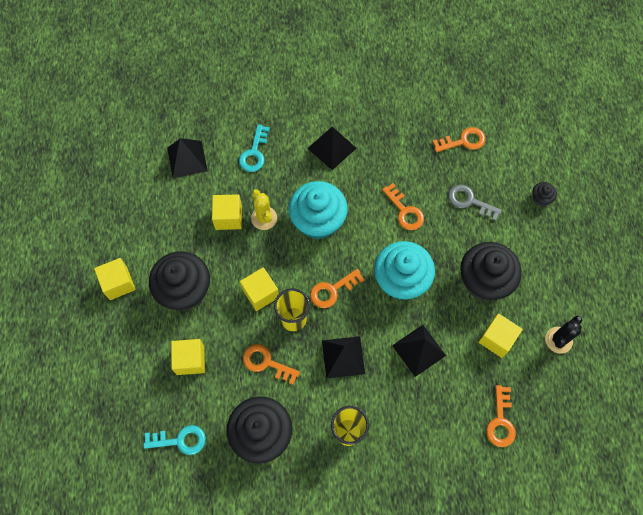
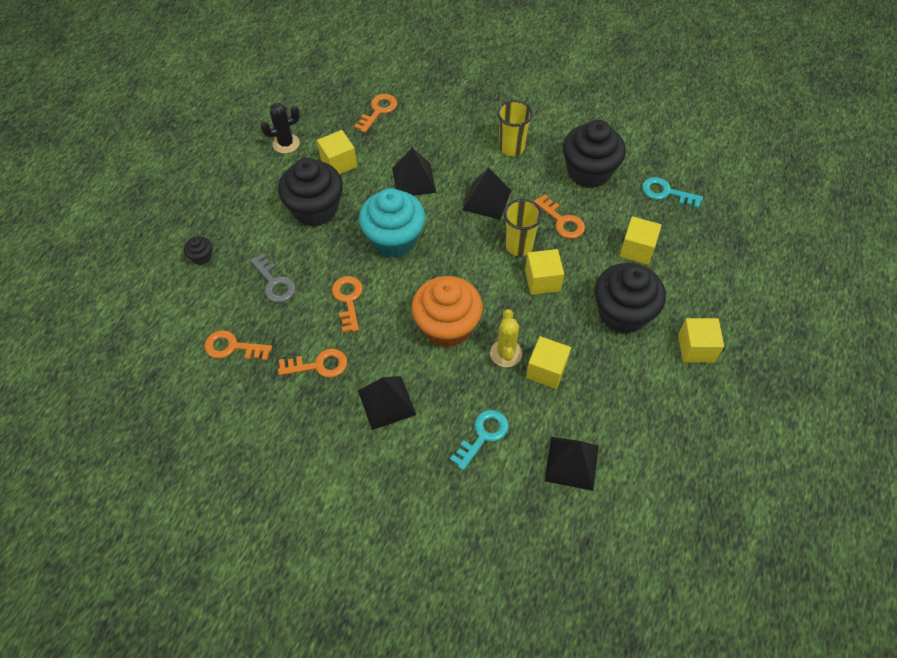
camera: 155 degrees left, 10 degrees down
turquoise cupcake [289,181,348,240] -> orange cupcake [411,276,483,348]
orange key [310,269,364,308] -> orange key moved to [278,349,347,378]

